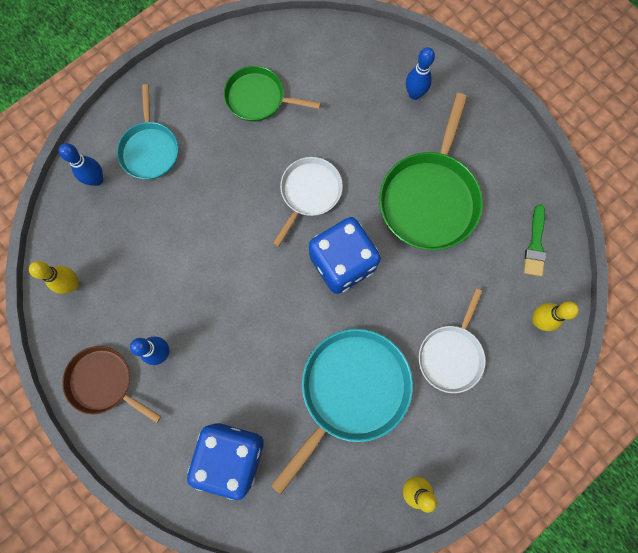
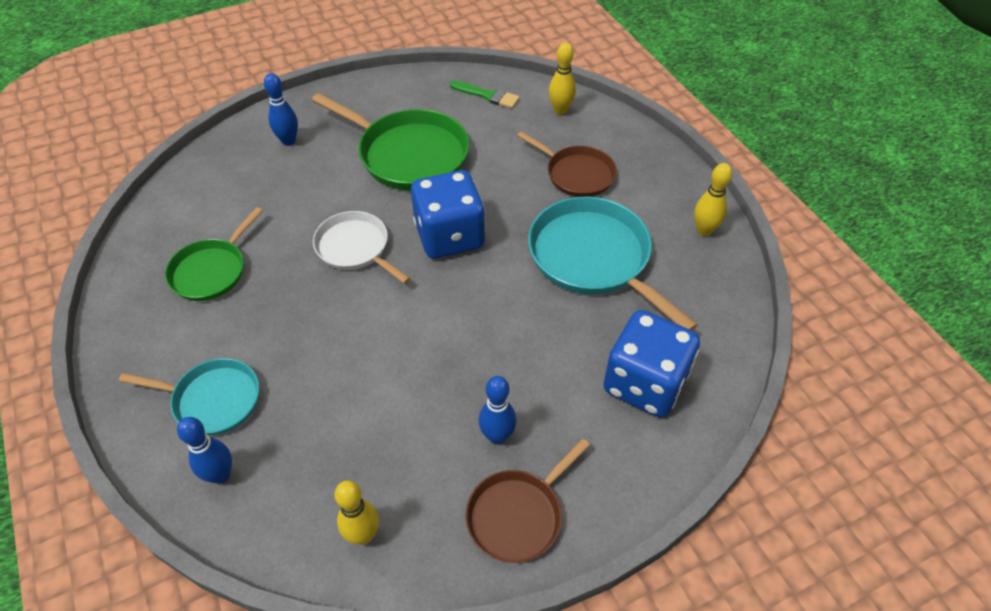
camera: 75 degrees left, 25 degrees down
white pan [419,288,486,393] -> brown pan [517,131,617,197]

